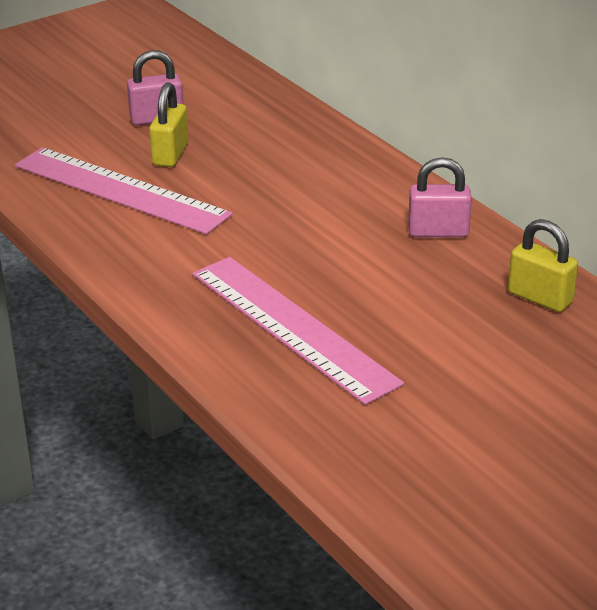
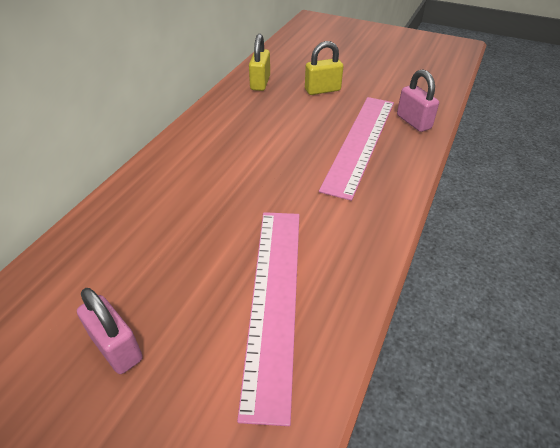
camera: 120 degrees left, 10 degrees up
yellow padlock [149,82,189,167] -> yellow padlock moved to [305,41,343,95]
pink padlock [408,157,472,237] -> pink padlock moved to [397,69,439,132]

